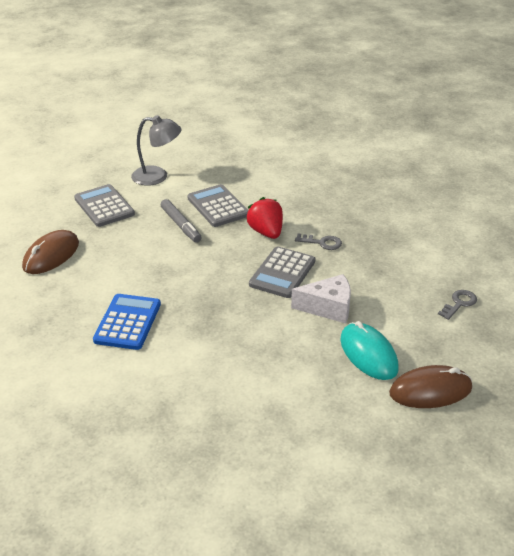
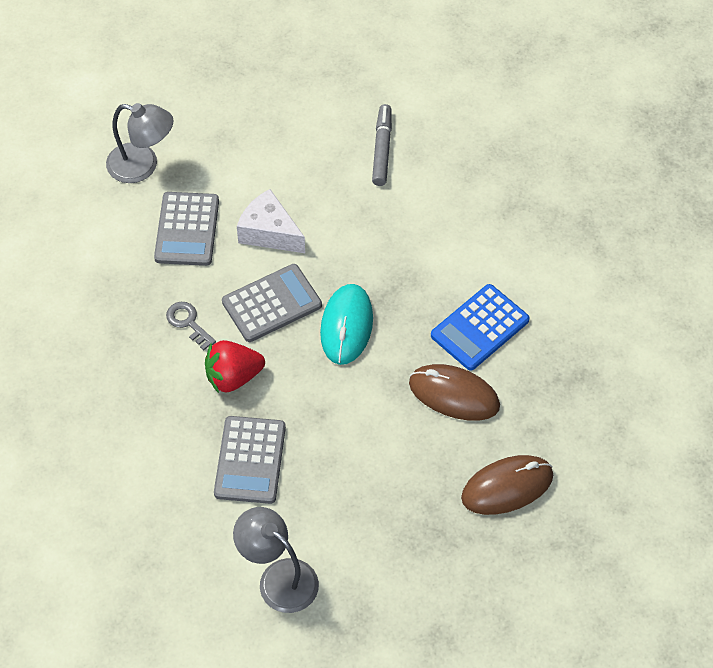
camera: 145 degrees left, 20 degrees up
grey calculator [74,184,135,227] -> grey calculator moved to [154,192,219,266]
grey marker [161,199,202,243] -> grey marker moved to [372,104,392,186]
red strawberry [246,197,283,239] -> red strawberry turned 60 degrees clockwise [205,340,265,393]
turquoise mouse [340,321,399,380] -> turquoise mouse moved to [320,284,373,365]
brown mouse [389,365,472,408] -> brown mouse moved to [409,364,500,421]
grey key [438,290,477,320] -> grey lamp [106,103,173,183]

